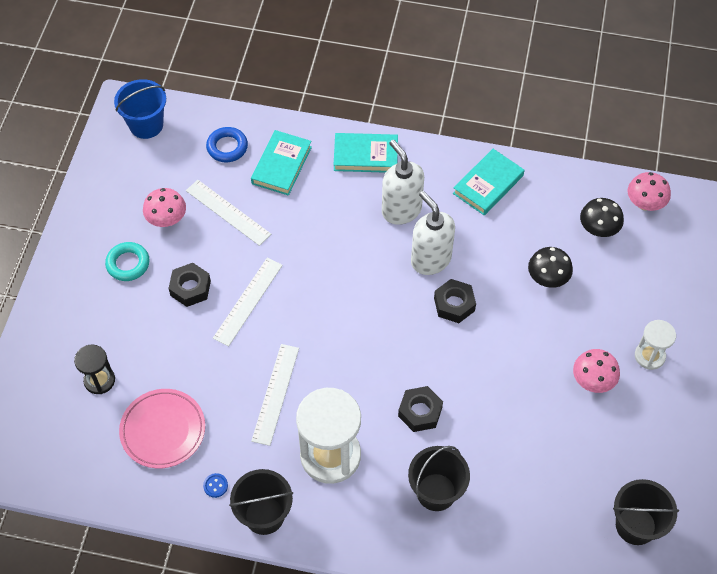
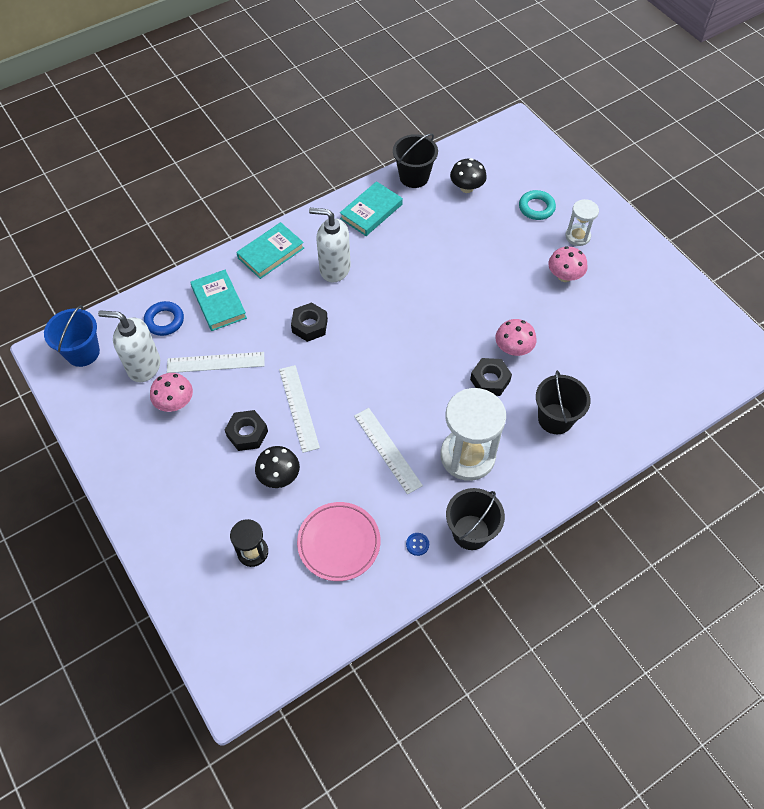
camera: 45 degrees left, 0 degrees up
turquoise ring [105,242,150,281] -> turquoise ring moved to [519,190,556,220]
white soap dispenser [411,191,455,275] -> white soap dispenser moved to [98,310,160,382]
black nut [434,279,476,323] -> black nut moved to [291,302,328,342]
turquoise book [453,149,524,216] -> turquoise book turned 45 degrees clockwise [340,181,403,236]
black mushroom [528,247,573,288] -> black mushroom moved to [255,446,300,488]
black bucket [613,479,679,545] -> black bucket moved to [393,133,438,188]
pink mushroom [628,172,671,211] -> pink mushroom moved to [495,319,537,356]

